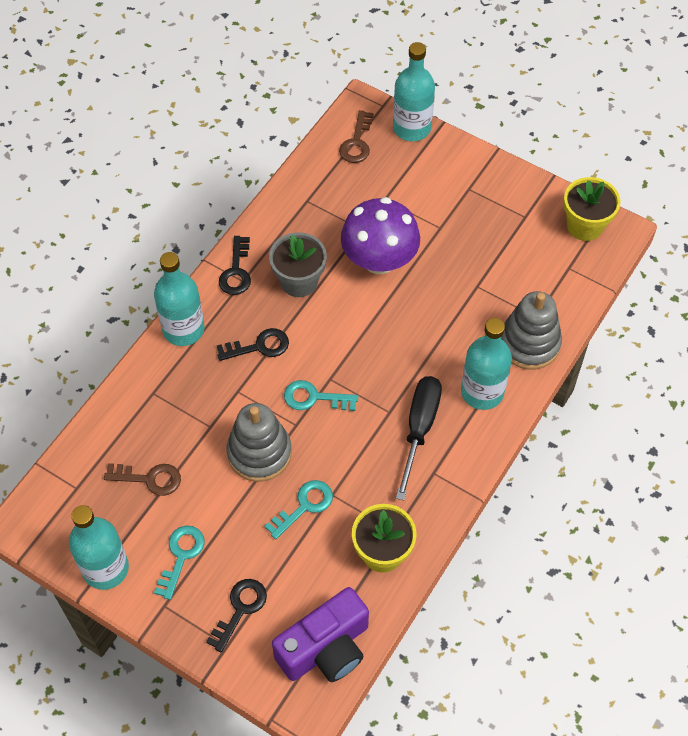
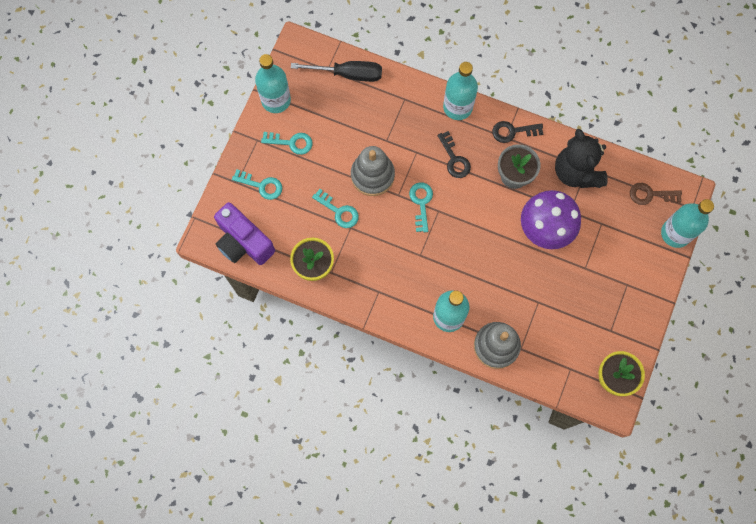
camera: 80 degrees right, 15 degrees up
brown key [104,463,181,496] -> none
black key [206,579,267,652] -> turquoise key [232,169,282,200]
black screwdriver [396,376,442,500] -> black screwdriver moved to [291,61,382,82]
none -> black teddy bear [555,129,608,188]

